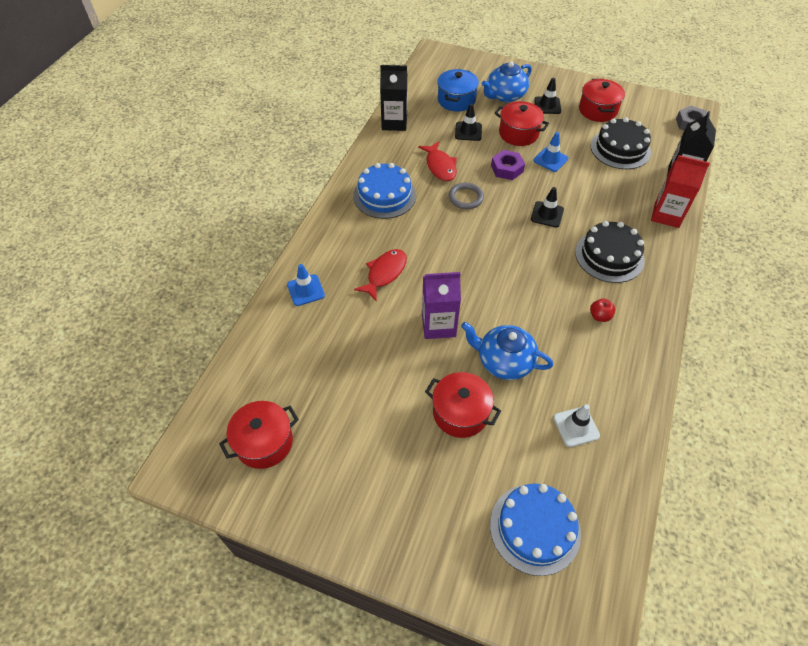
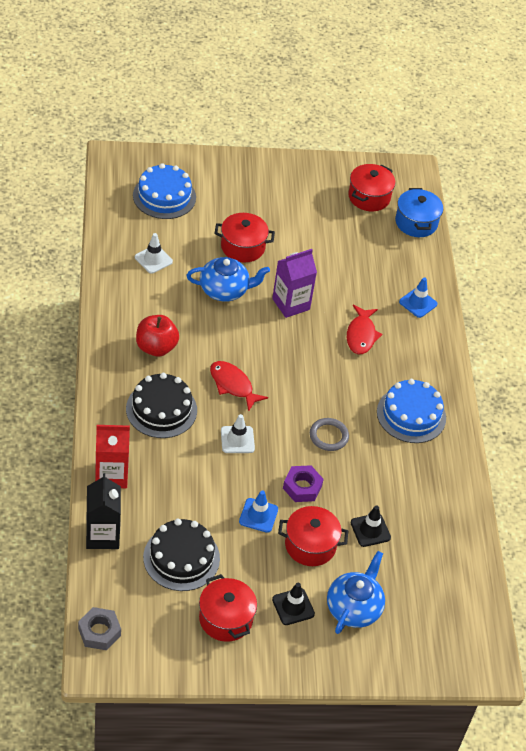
camera: 150 degrees right, 5 degrees down
black carton [380,65,407,131] -> none
red fish [418,141,457,181] -> red fish moved to [210,361,268,412]
blue pot [437,69,479,112] -> blue pot moved to [395,188,443,237]
black traffic cone [531,187,564,228] -> white traffic cone [221,414,255,453]
red apple [590,299,615,322] -> red apple [136,315,179,357], size x1.89

